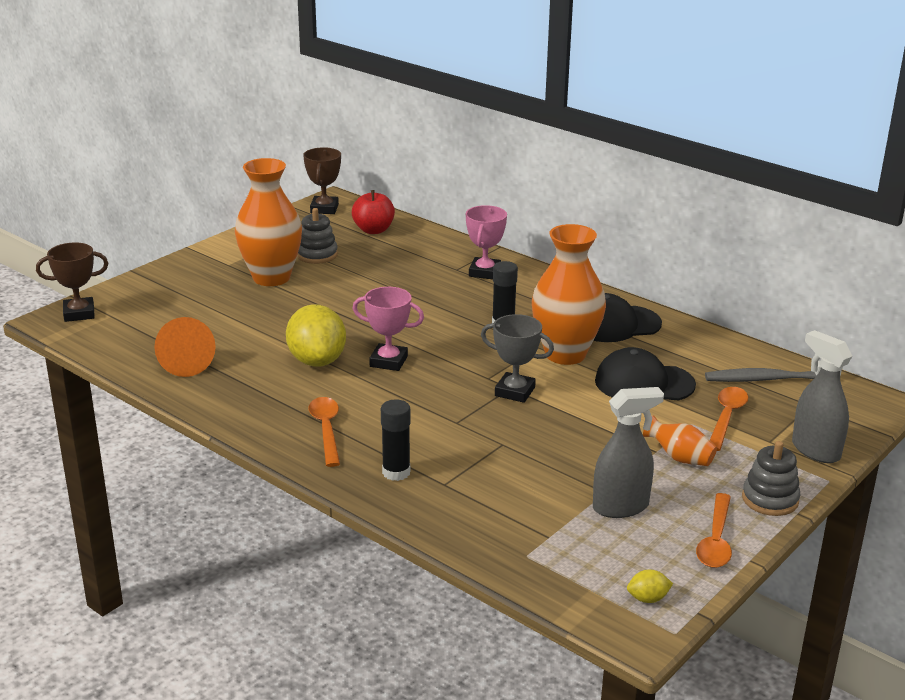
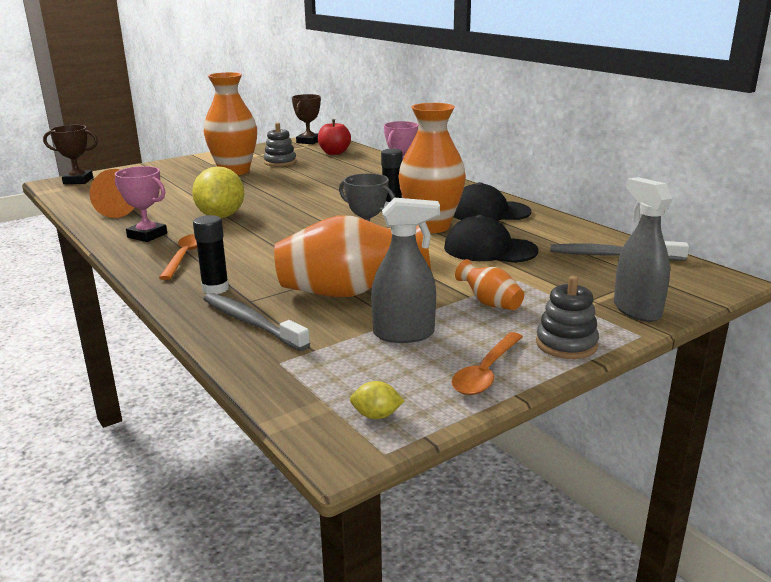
camera: 15 degrees right, 5 degrees down
pink trophy [352,287,424,371] -> pink trophy moved to [115,166,167,242]
orange spoon [710,387,748,451] -> none
none -> grey toothbrush [203,293,310,351]
none -> orange vase [274,215,431,297]

